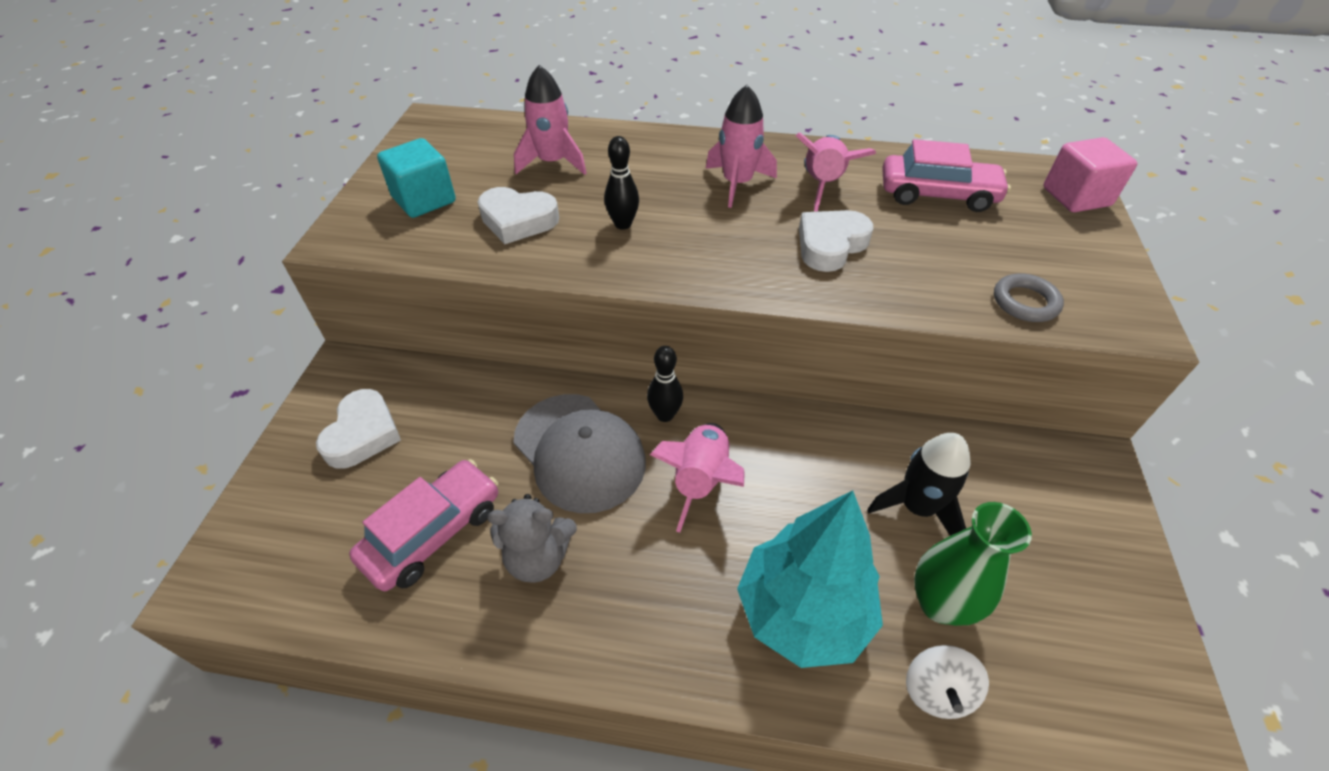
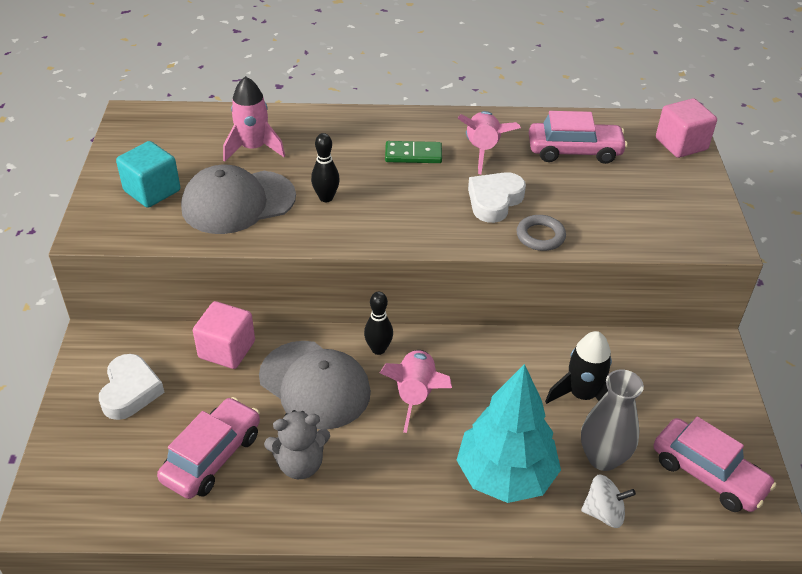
camera: 10 degrees left, 5 degrees down
white heart [478,187,559,244] -> grey cap [181,165,296,234]
pink rocket [706,85,777,208] -> green domino [385,141,442,163]
white spinning top [906,645,989,719] -> white spinning top turned 90 degrees counterclockwise [581,475,636,528]
green vase [914,502,1032,626] -> grey vase [581,369,644,471]
grey ring [994,273,1064,322] -> grey ring moved to [516,215,566,251]
none -> pink cube [193,301,255,369]
none -> pink car [654,416,776,512]

